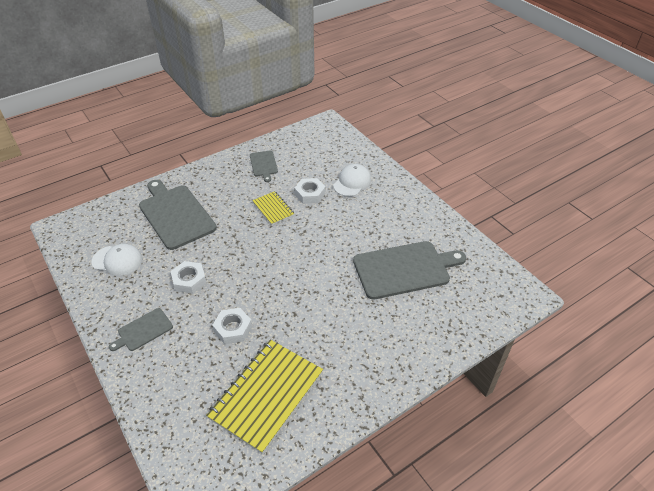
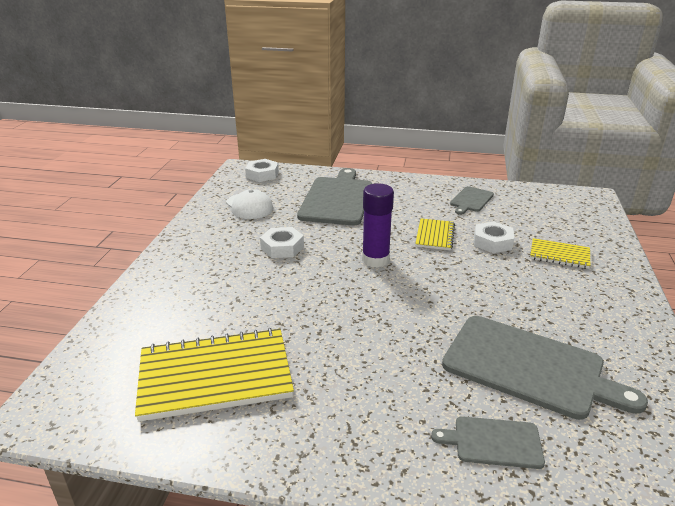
camera: 45 degrees right, 15 degrees down
grey cutting board [109,308,173,351] -> grey cutting board moved to [431,416,545,469]
white nut [212,308,252,344] -> white nut moved to [245,159,279,182]
white cap [333,164,371,197] -> yellow notebook [530,238,590,269]
none -> purple glue stick [362,183,394,268]

